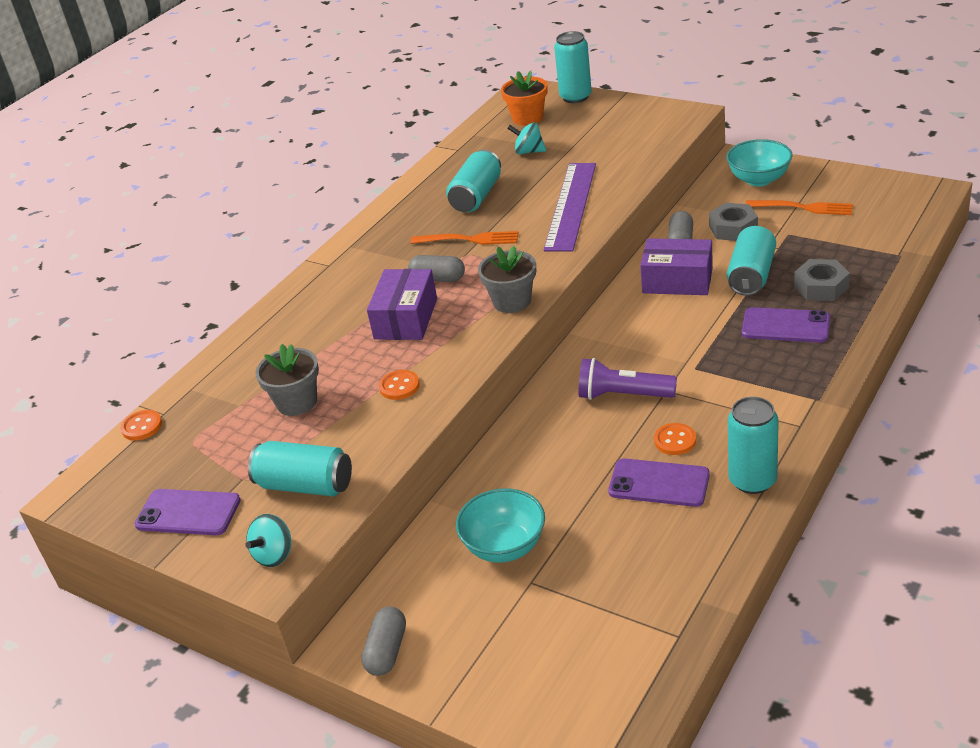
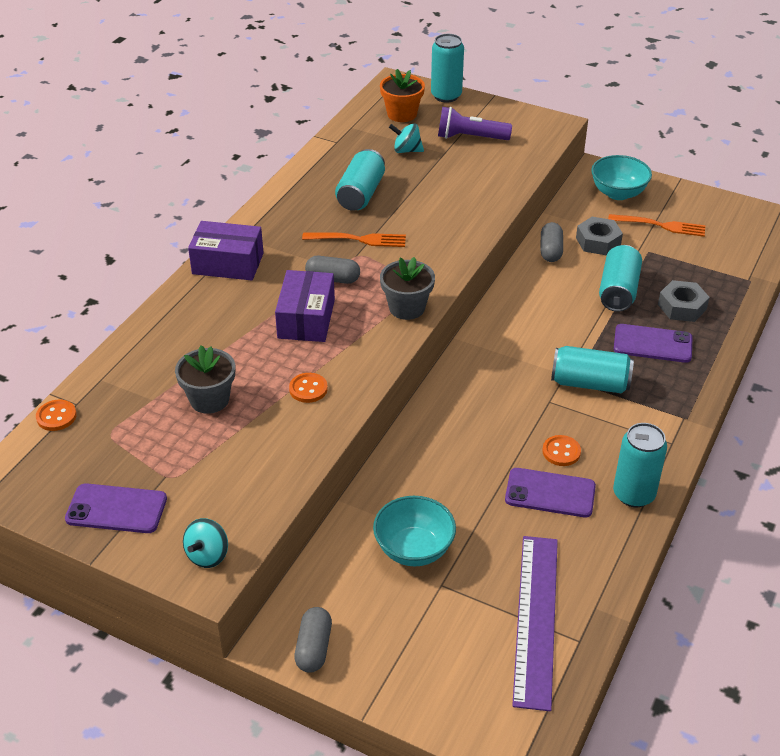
camera: 10 degrees left, 5 degrees up
turquoise can [248,441,352,497] -> turquoise can moved to [551,346,634,394]
purple ruler [544,163,596,251] -> purple ruler moved to [512,536,558,711]
purple flashlight [579,358,677,400] -> purple flashlight moved to [438,107,512,140]
purple box [640,238,713,295] -> purple box moved to [188,221,264,280]

